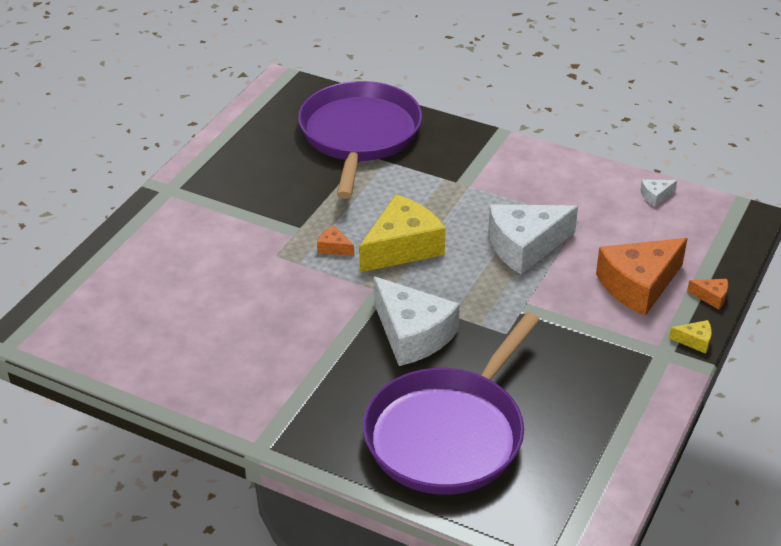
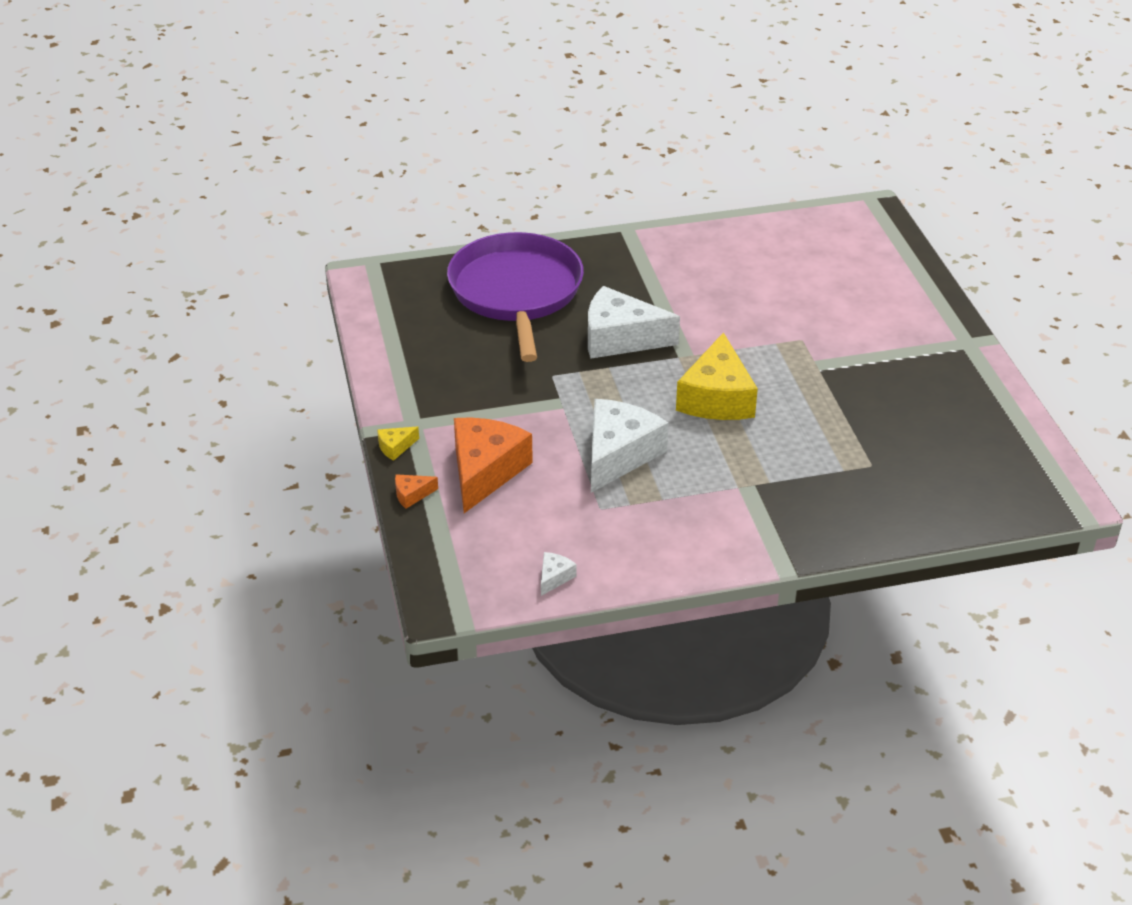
camera: 140 degrees right, 0 degrees up
purple pan [298,81,422,199] -> none
orange cheese [317,226,354,256] -> none

